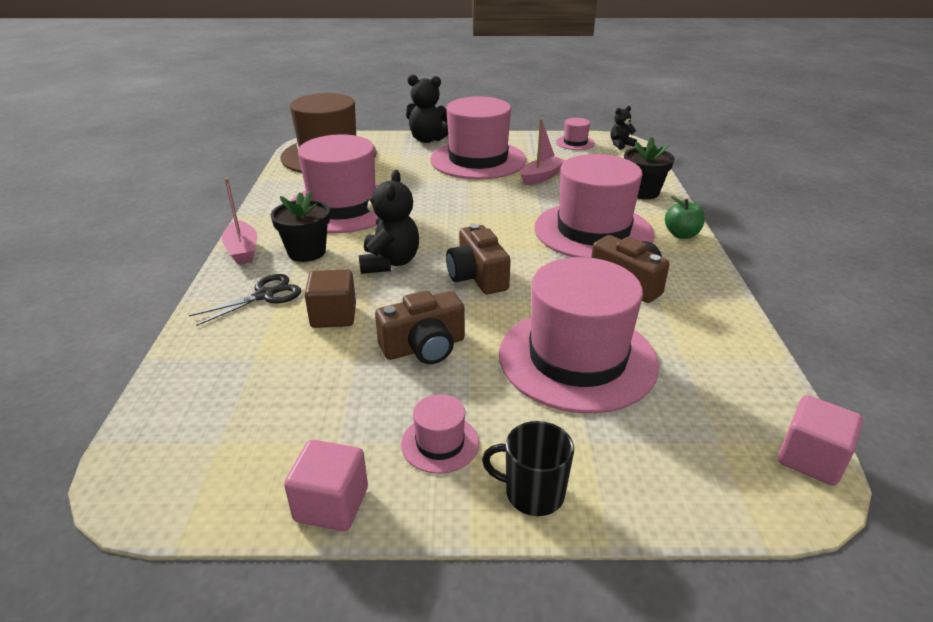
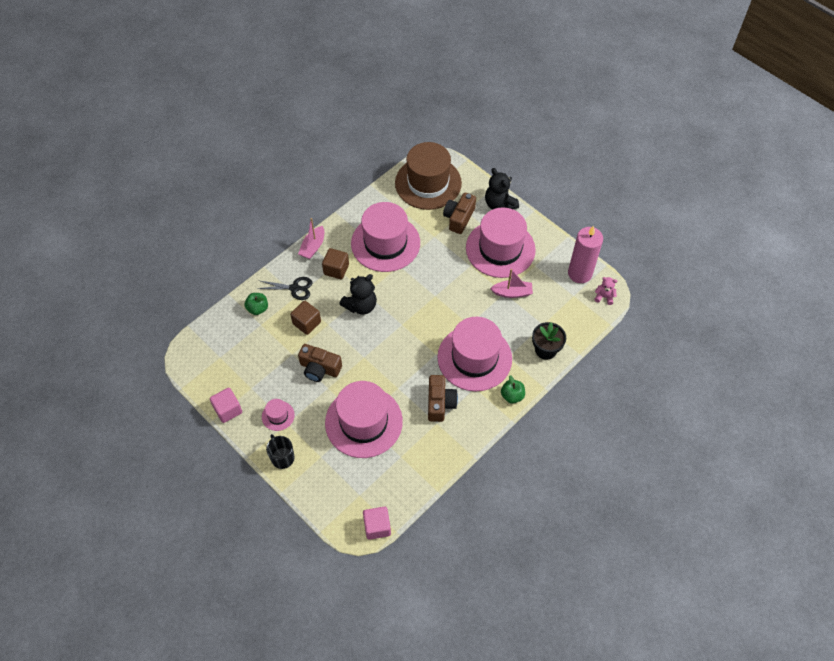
camera: 45 degrees right, 25 degrees up
black flower pot [271,190,330,262] -> brown cube [322,248,349,279]
brown camera [446,223,511,294] -> brown camera moved to [443,193,476,234]
pink hat [556,118,595,150] -> pink candle [568,226,603,283]
black teddy bear [611,106,637,150] -> pink teddy bear [594,277,617,305]
none -> green apple [245,293,268,315]

